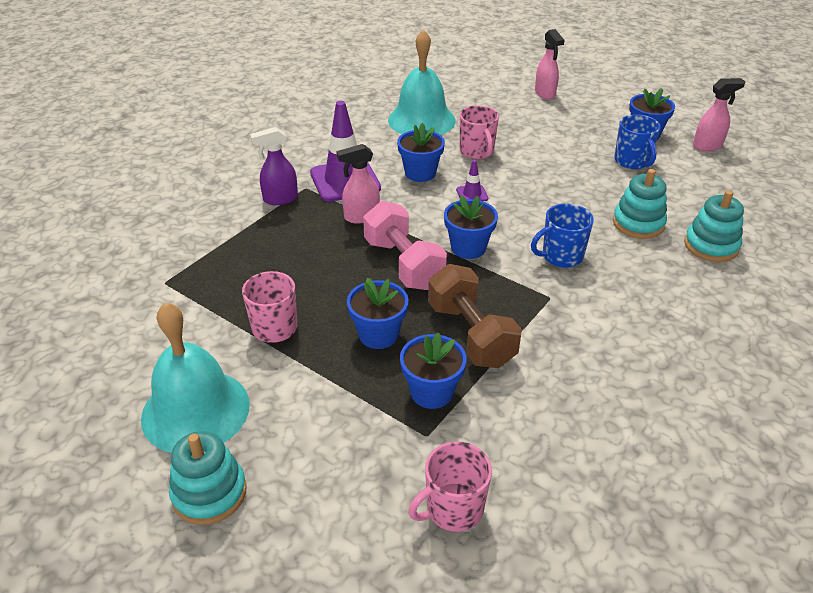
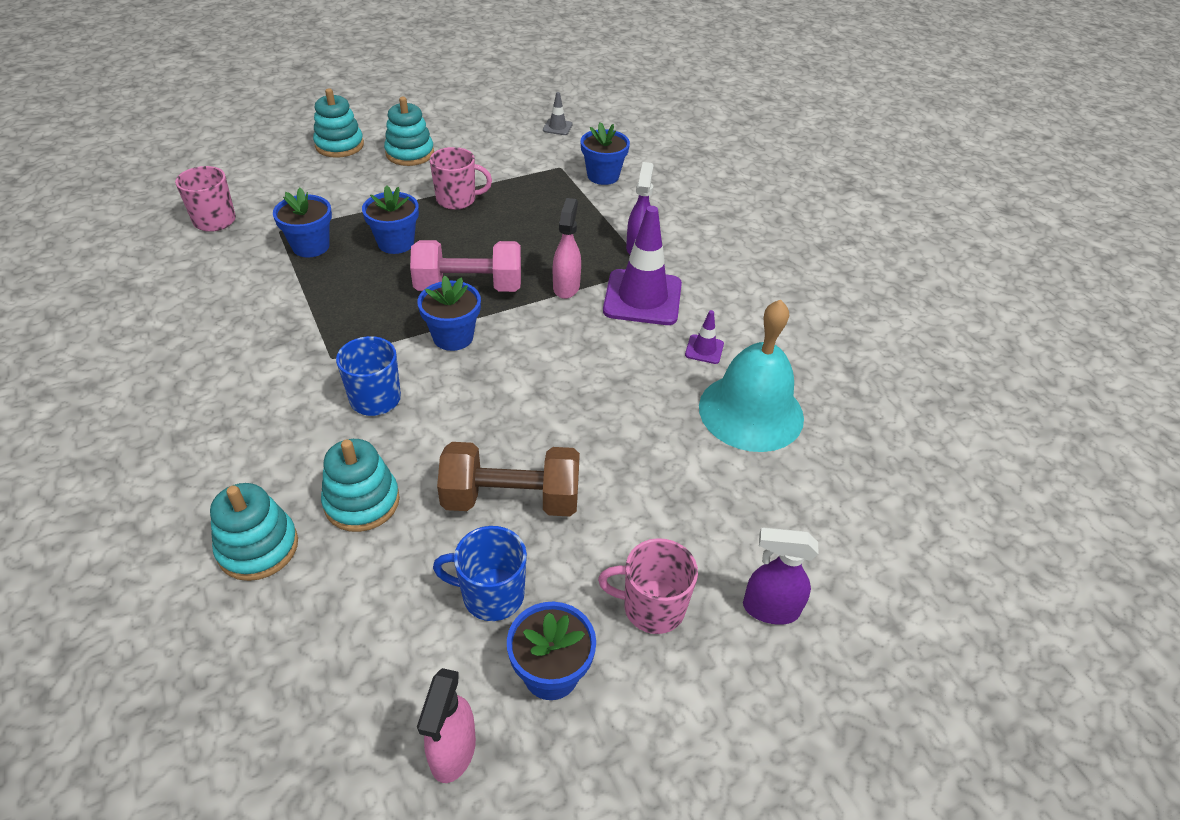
camera: 115 degrees right, 5 degrees up
turquoise bell [141,302,250,453] -> turquoise stacking toy [384,97,434,166]
blue flower pot [397,123,445,182] -> blue flower pot moved to [580,122,630,185]
brown dumbbell [428,264,522,368] -> brown dumbbell moved to [437,442,580,517]
purple traffic cone [456,160,488,201] -> purple traffic cone moved to [685,310,724,364]
pink mug [460,105,499,159] -> pink mug moved to [598,538,698,634]
pink spray bottle [535,29,564,99] -> purple spray bottle [743,527,818,625]
none -> grey traffic cone [543,92,572,135]

